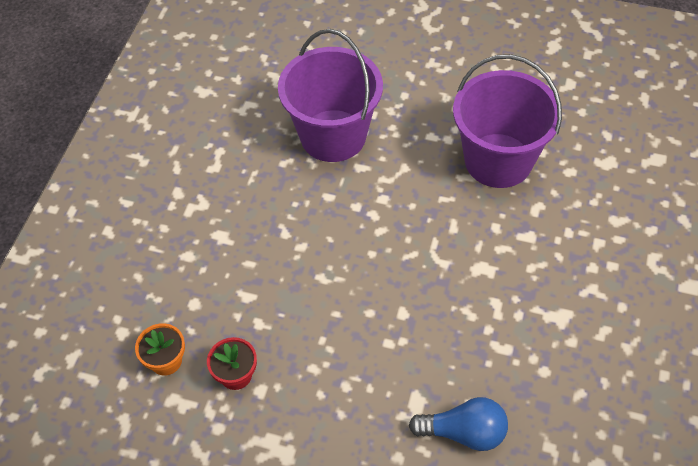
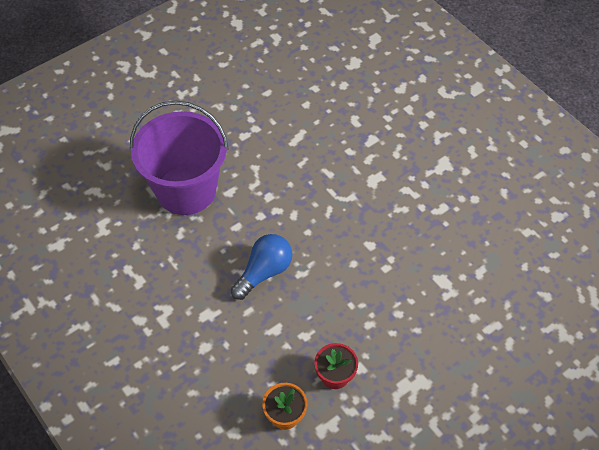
camera: 55 degrees left, 0 degrees up
blue light bulb [409,397,508,451] -> blue light bulb moved to [231,234,292,300]
purple bucket [453,54,562,188] -> none

